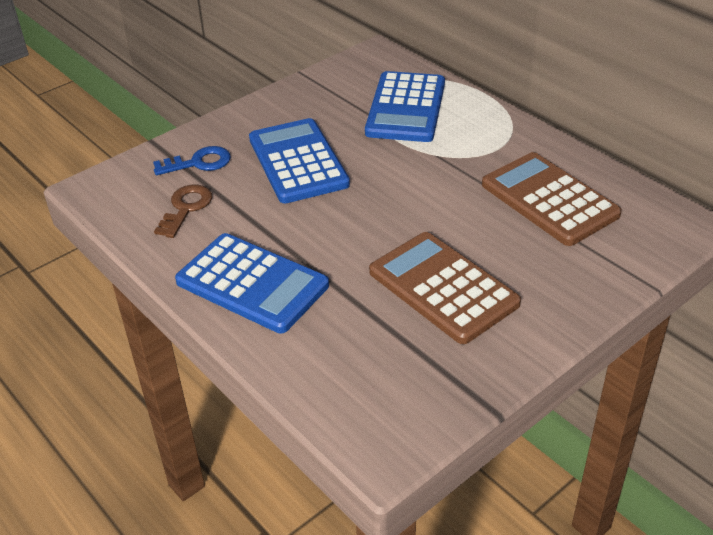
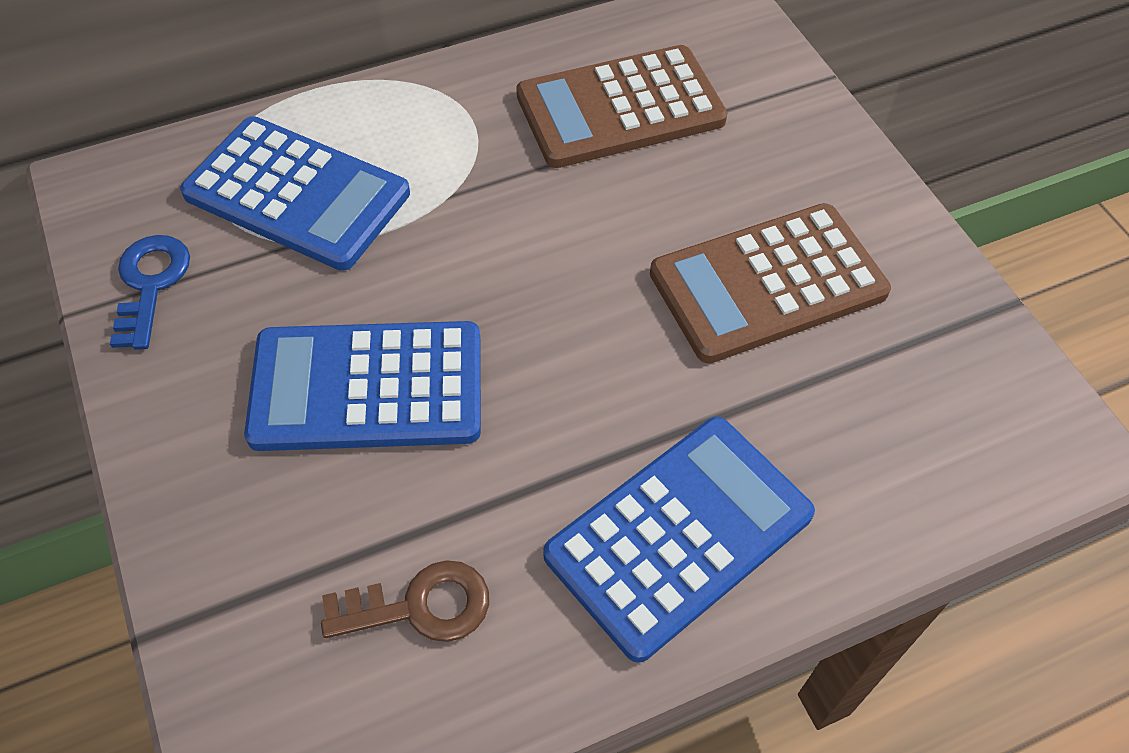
camera: 75 degrees left, 15 degrees up
blue key [153,146,231,175] -> blue key moved to [110,235,190,350]
brown key [154,185,212,238] -> brown key turned 135 degrees clockwise [321,560,489,642]

